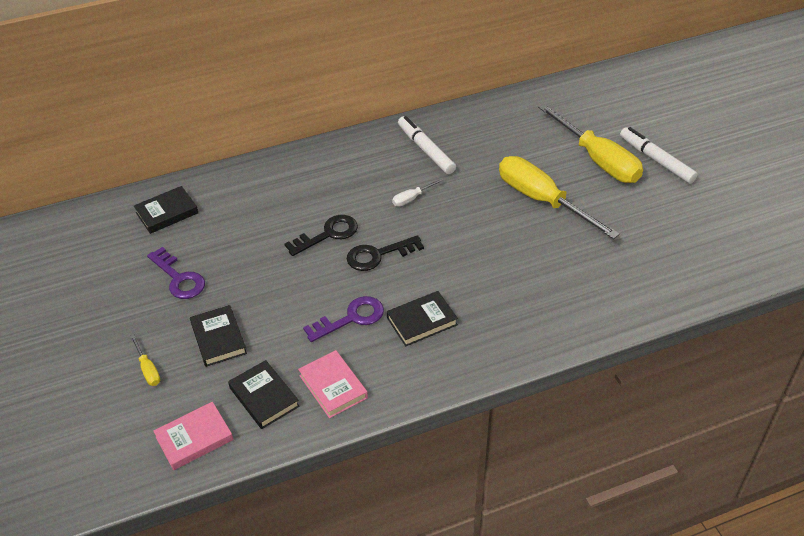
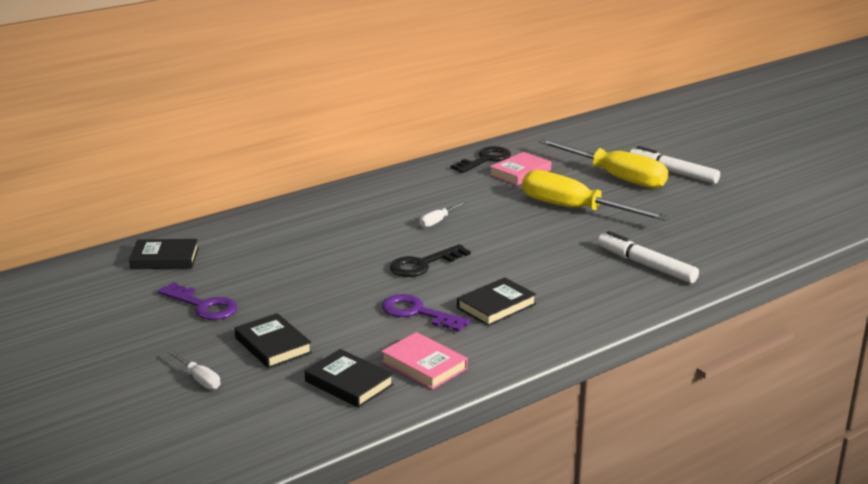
camera: 15 degrees left, 20 degrees down
yellow screwdriver [130,335,160,386] -> white screwdriver [168,350,220,390]
black book [134,186,198,234] -> black book turned 45 degrees clockwise [129,239,199,269]
pink book [153,402,233,470] -> pink book moved to [489,152,552,185]
black key [284,215,358,256] -> black key moved to [451,146,511,173]
purple key [303,296,384,342] -> purple key turned 105 degrees counterclockwise [382,294,470,332]
white marker [398,116,456,174] -> white marker moved to [598,231,699,283]

